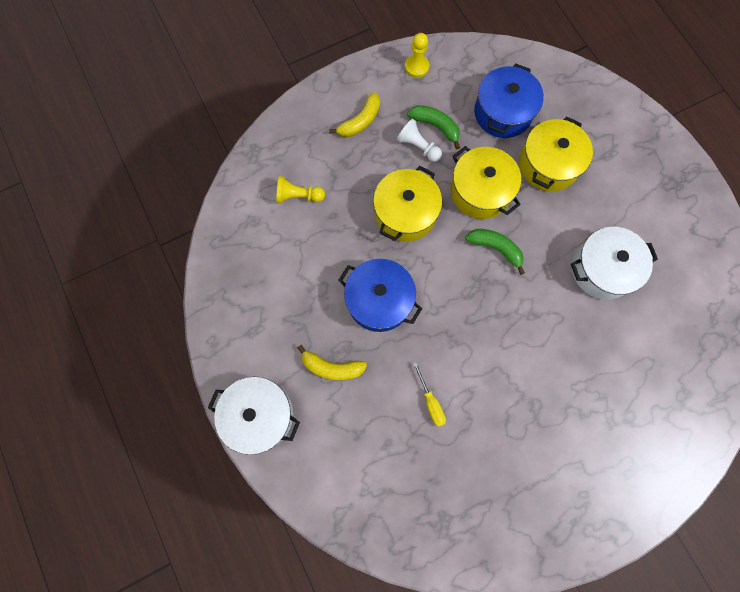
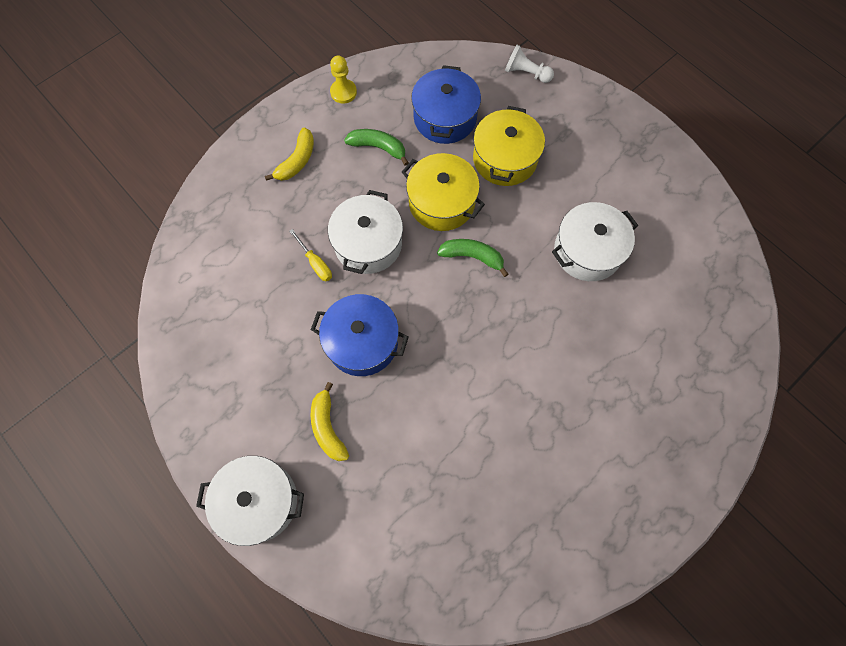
camera: 15 degrees left, 5 degrees down
yellow pawn [276,176,325,203] -> none
yellow banana [297,345,367,380] -> yellow banana turned 75 degrees clockwise [311,382,349,461]
yellow pot [373,166,442,242] -> white pot [328,190,403,274]
white pawn [397,119,442,162] -> white pawn moved to [505,44,554,83]
yellow screwdriver [413,362,446,427] -> yellow screwdriver moved to [289,229,332,281]

